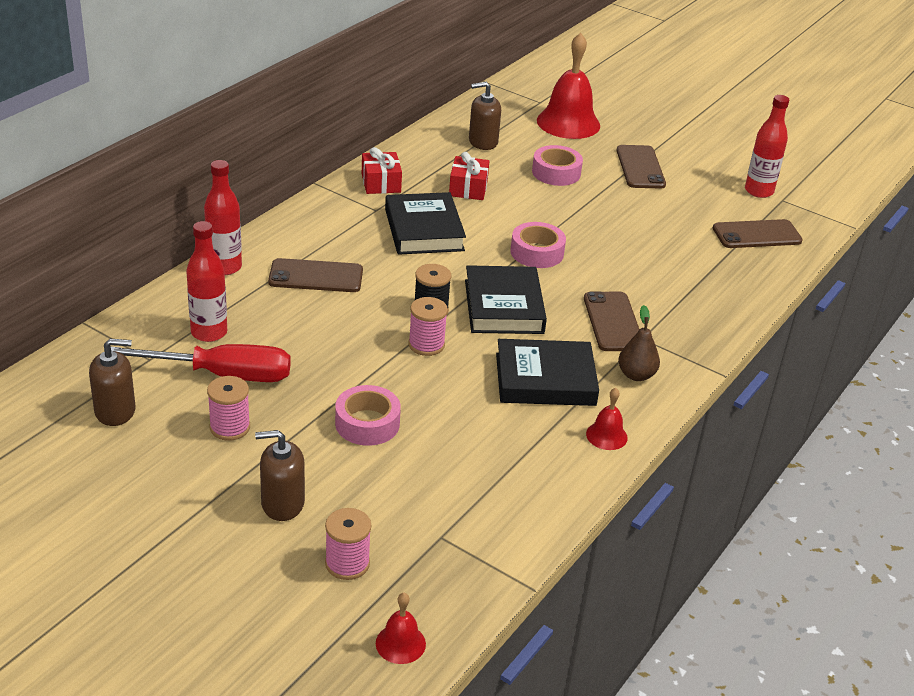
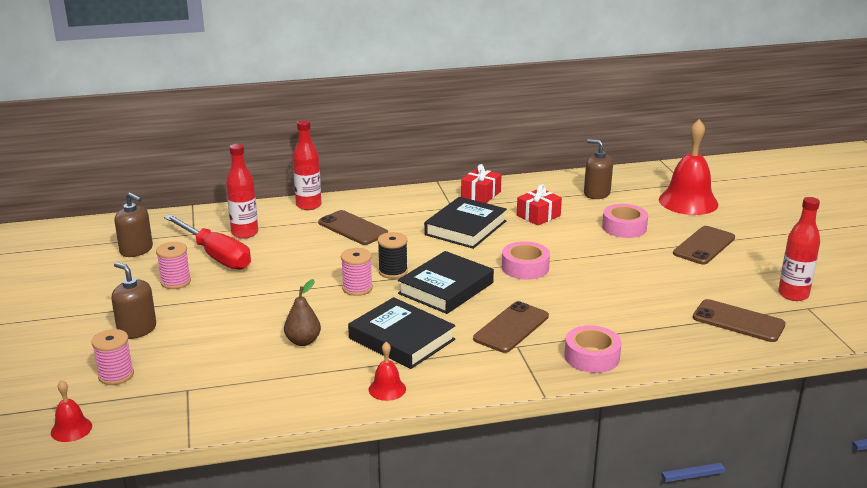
camera: 45 degrees right, 10 degrees down
pink tape [335,385,401,446] -> pink tape moved to [564,325,622,373]
brown pear [618,305,660,381] -> brown pear moved to [284,279,321,346]

